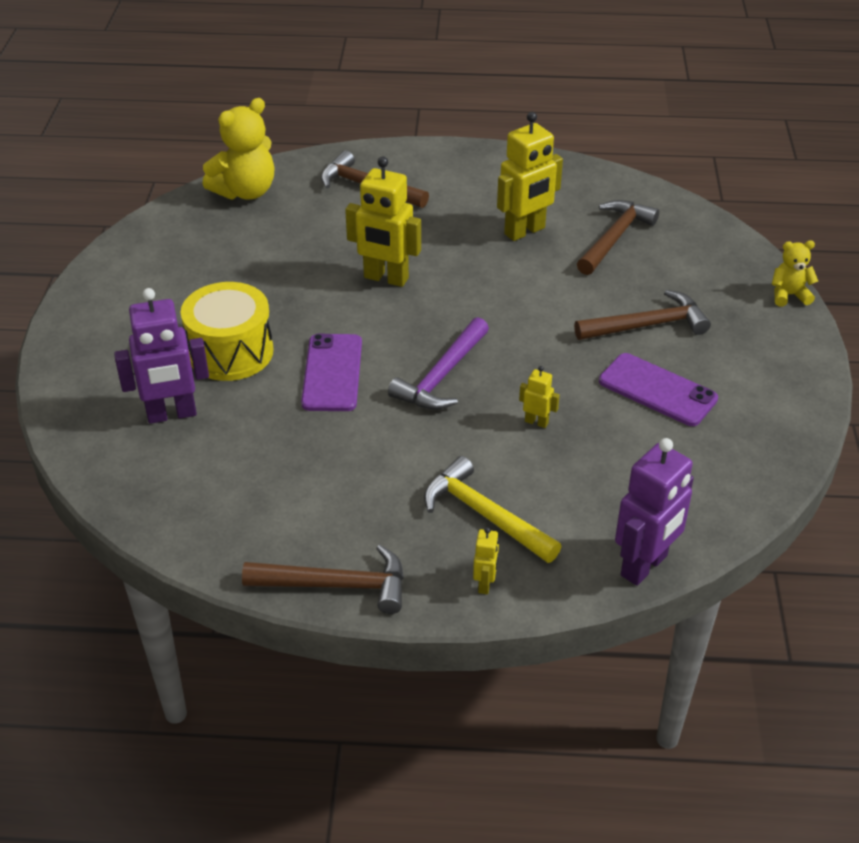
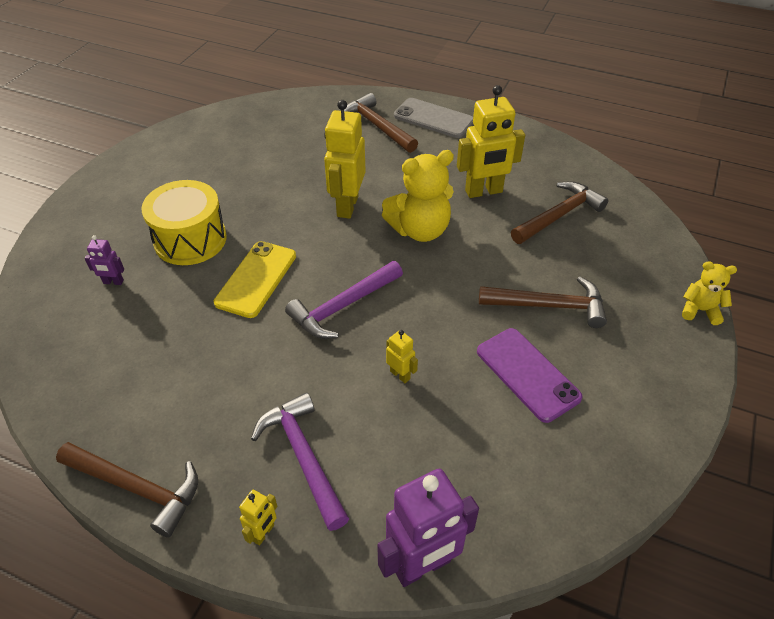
camera: 20 degrees right, 5 degrees up
purple robot [114,288,209,424] -> purple robot [85,235,124,285], size x0.47
yellow teddy bear [202,98,275,200] -> yellow teddy bear moved to [382,150,454,242]
purple phone [301,334,362,411] -> yellow phone [214,241,296,318]
yellow robot [345,157,421,287] -> yellow robot turned 60 degrees clockwise [324,100,366,219]
yellow hammer [424,456,562,563] -> purple hammer [251,392,349,531]
none -> grey phone [394,98,473,138]

